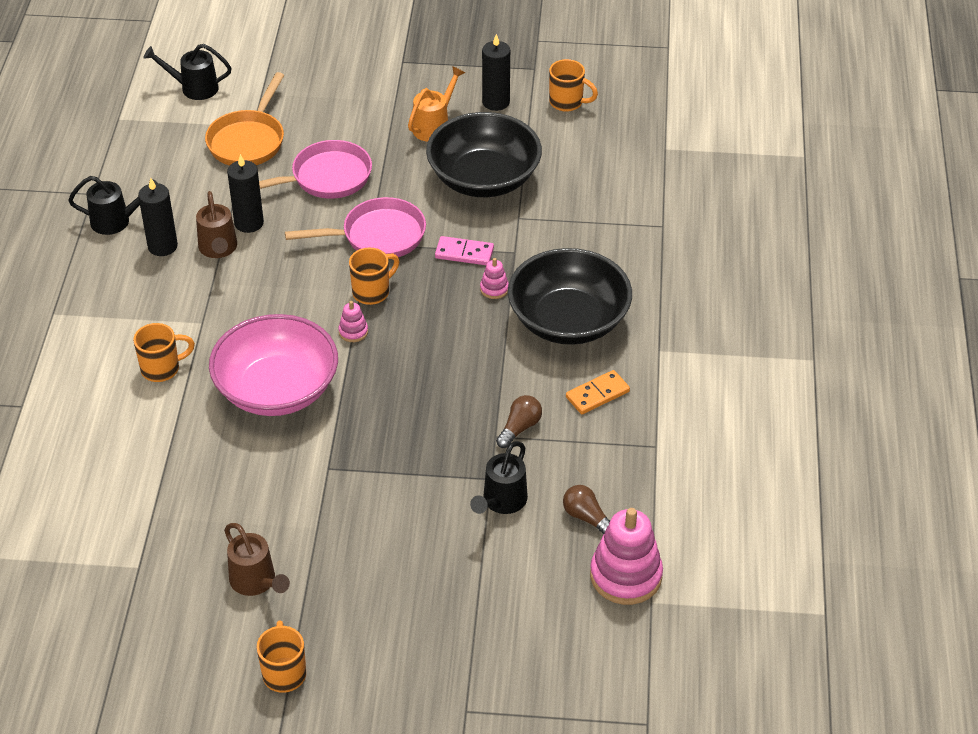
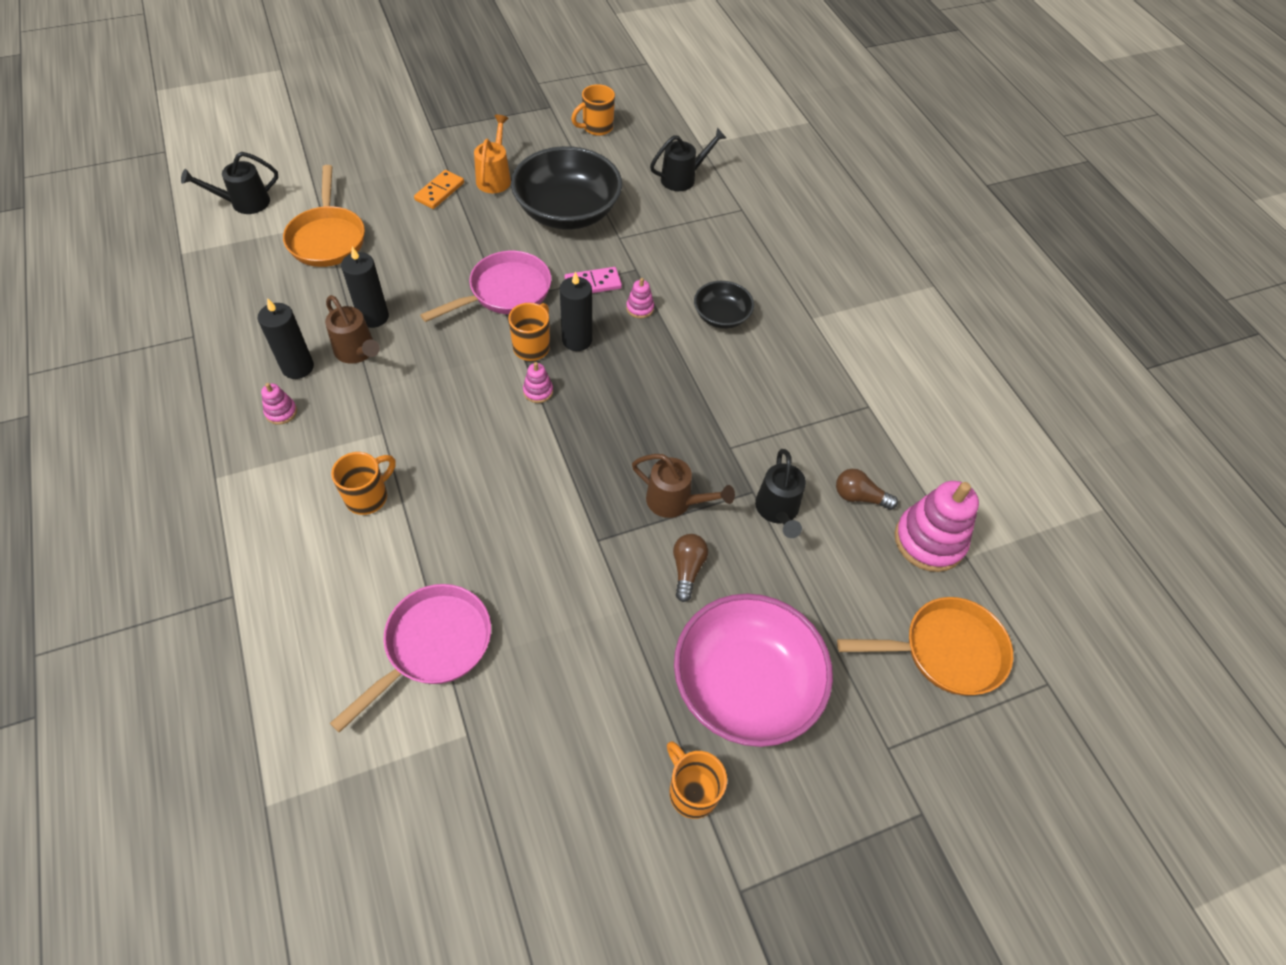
camera: 30 degrees left, 10 degrees up
black watering can [68,176,158,235] -> black watering can moved to [650,128,726,191]
pink bowl [209,314,338,416] -> pink bowl moved to [674,594,833,747]
brown watering can [224,523,290,596] -> brown watering can moved to [632,454,735,518]
pink pan [259,140,372,199] -> pink pan moved to [330,584,491,733]
black candle [482,34,510,111] -> black candle moved to [560,272,592,351]
brown light bulb [496,395,542,448] -> brown light bulb moved to [673,534,708,602]
black bowl [508,248,632,345] -> black bowl [694,281,754,329], size x0.51
orange mug [549,59,598,112] -> orange mug turned 150 degrees clockwise [571,84,615,136]
orange domino [566,370,630,414] -> orange domino moved to [414,170,464,209]
none -> pink stacking toy [261,383,297,425]
none -> orange pan [837,597,1013,696]

